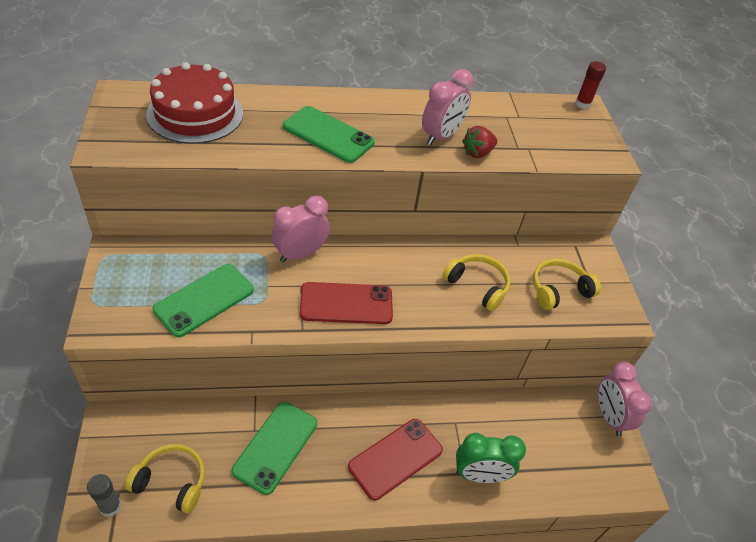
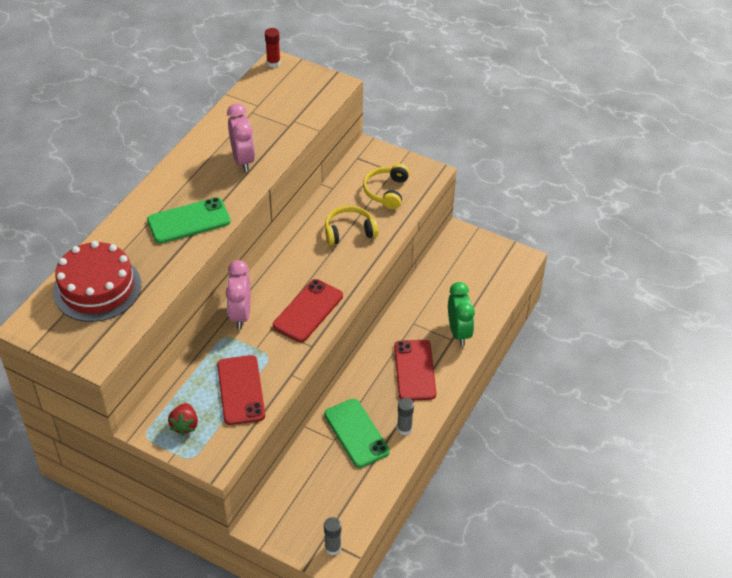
camera: 50 degrees left, 0 degrees up
yellow headphones [125,444,205,513] -> none
green phone [152,264,254,337] -> red phone [217,355,265,425]
green clock [456,433,526,483] -> green clock turned 45 degrees counterclockwise [448,282,475,346]
red strawberry [462,126,497,158] -> red strawberry moved to [168,403,198,436]
pink clock [598,362,652,436] -> none
none -> grey glue stick [397,398,414,435]

